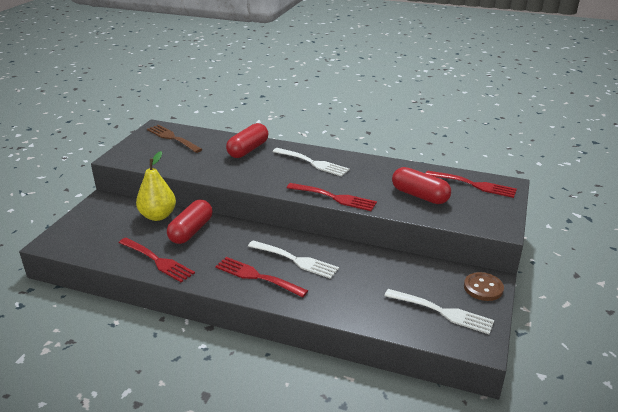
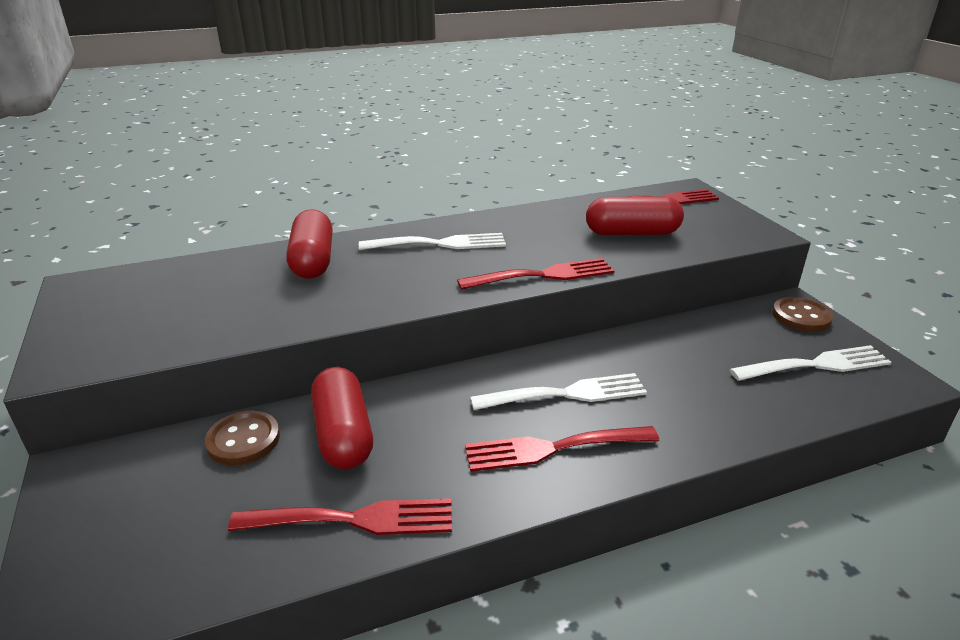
camera: 40 degrees left, 0 degrees up
yellow pear [136,151,176,221] -> brown button [205,411,280,466]
brown fork [147,125,203,153] -> none

